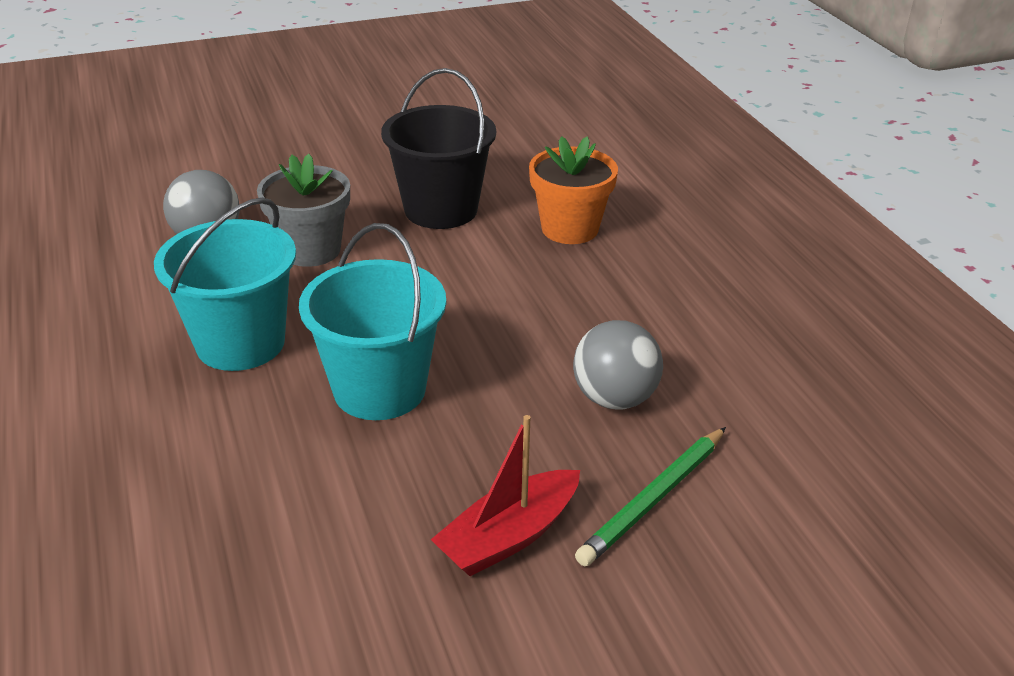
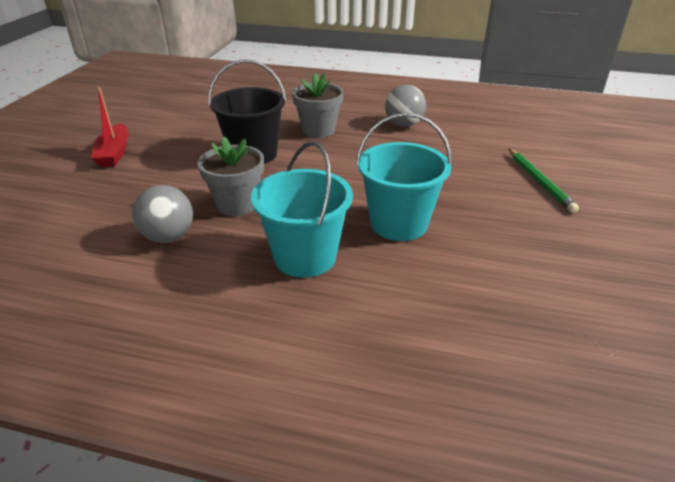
camera: 55 degrees left, 0 degrees up
red boat [431,415,580,576] -> red boat moved to [91,87,129,167]
orange flower pot [529,136,618,244] -> grey flower pot [292,73,344,138]
grey ball [573,320,663,409] -> grey ball moved to [385,85,426,127]

